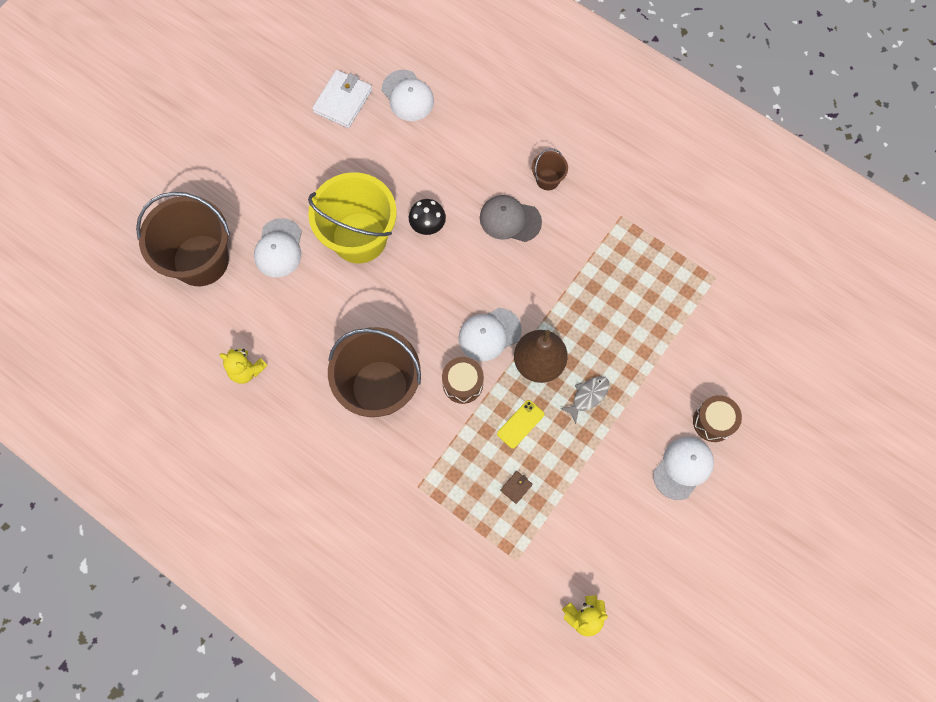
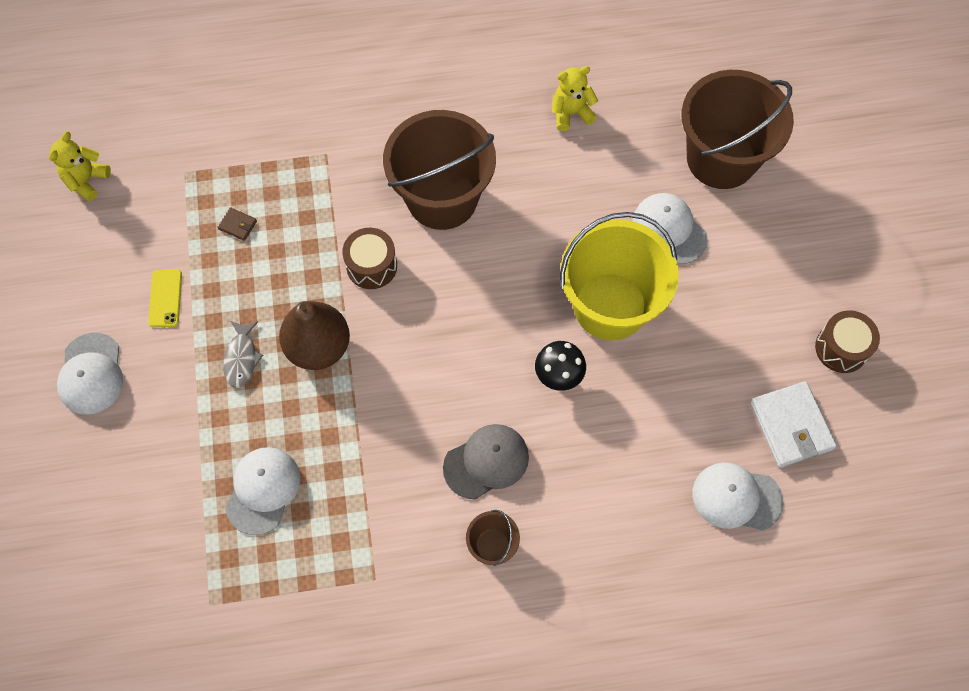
camera: 135 degrees right, 5 degrees down
white cap [459,308,522,361] -> white cap moved to [225,447,300,535]
yellow phone [497,400,544,448] -> yellow phone moved to [148,269,182,327]
brown wallet [500,471,533,504] -> brown wallet turned 60 degrees counterclockwise [218,207,257,241]
brown drum [693,395,742,442] -> brown drum moved to [815,310,880,373]

